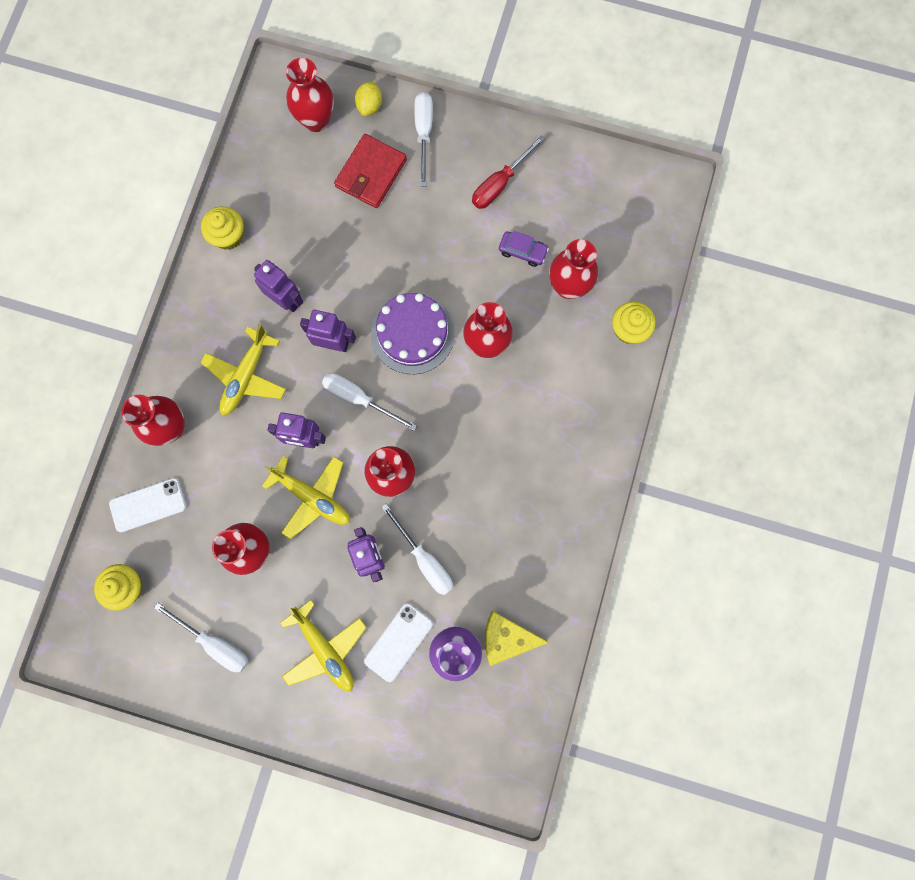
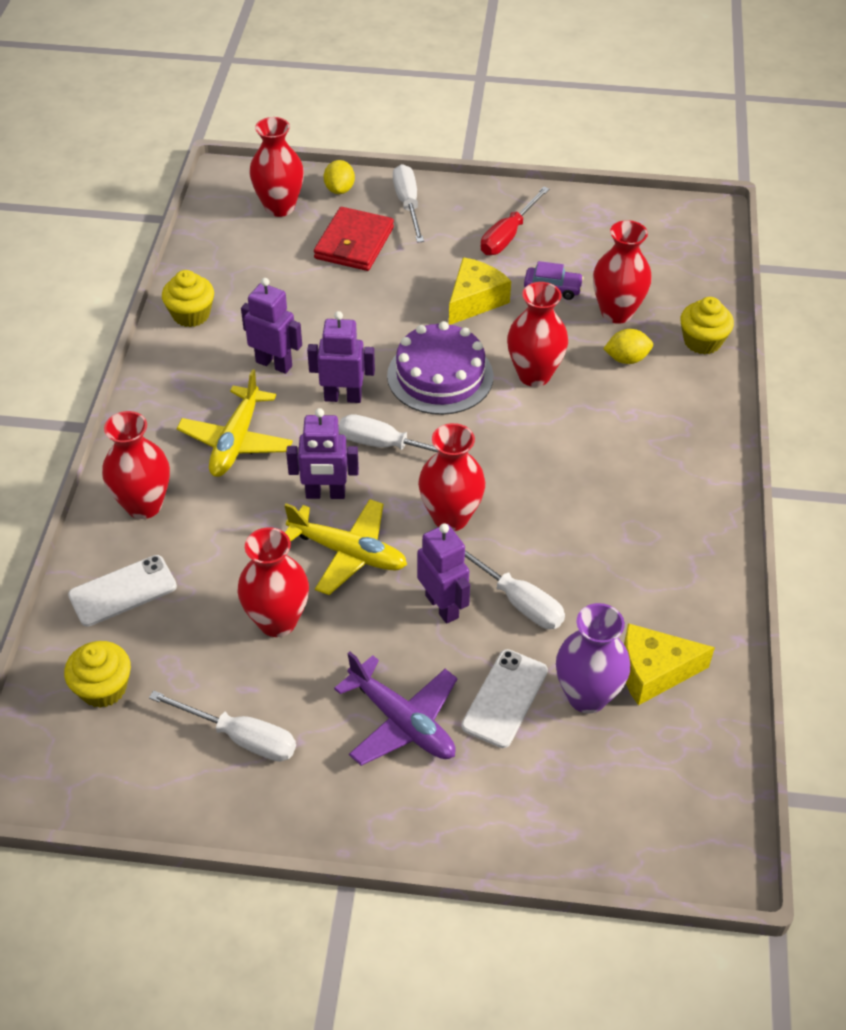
camera: 10 degrees left, 30 degrees down
yellow plane [280,600,367,691] -> purple plane [334,652,458,766]
none -> yellow cheese [449,257,511,325]
none -> yellow lemon [603,329,653,364]

